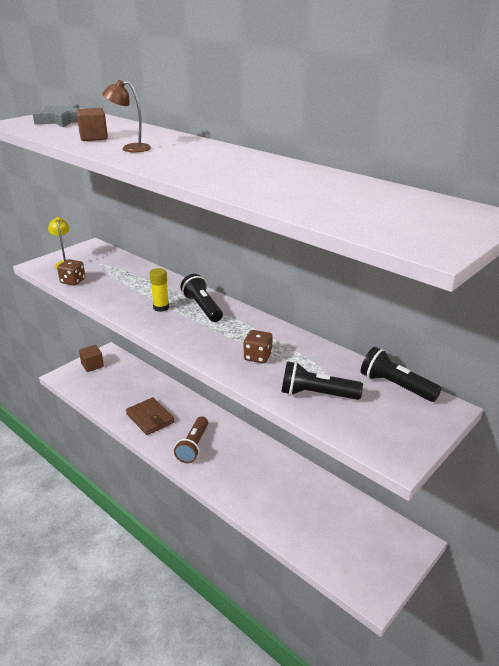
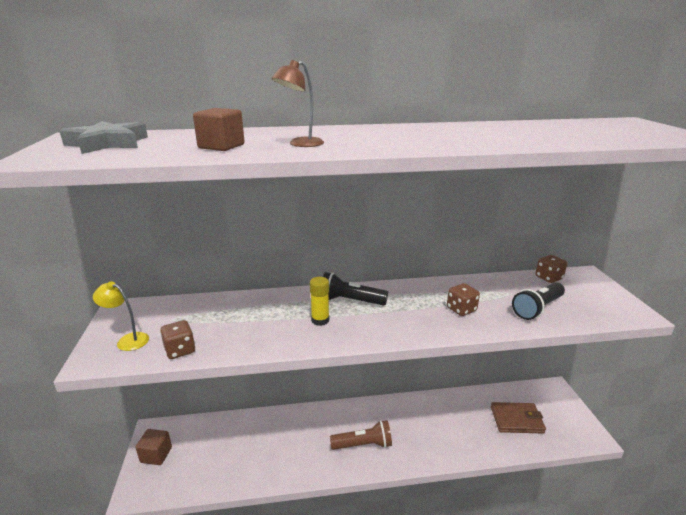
camera: 50 degrees left, 5 degrees down
brown wallet [126,397,175,435] -> brown wallet moved to [491,402,546,434]
brown flashlight [174,416,208,463] -> brown flashlight turned 60 degrees counterclockwise [330,420,392,450]
black flashlight [361,347,442,402] -> brown dice [536,255,567,283]

